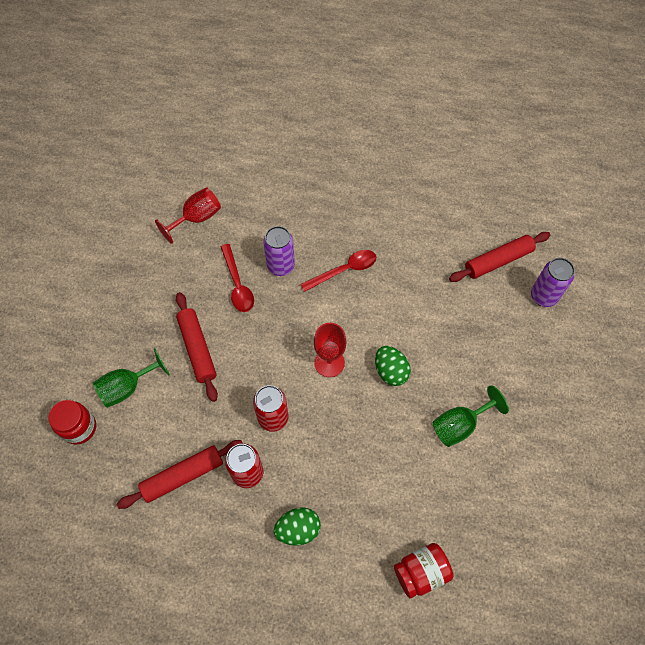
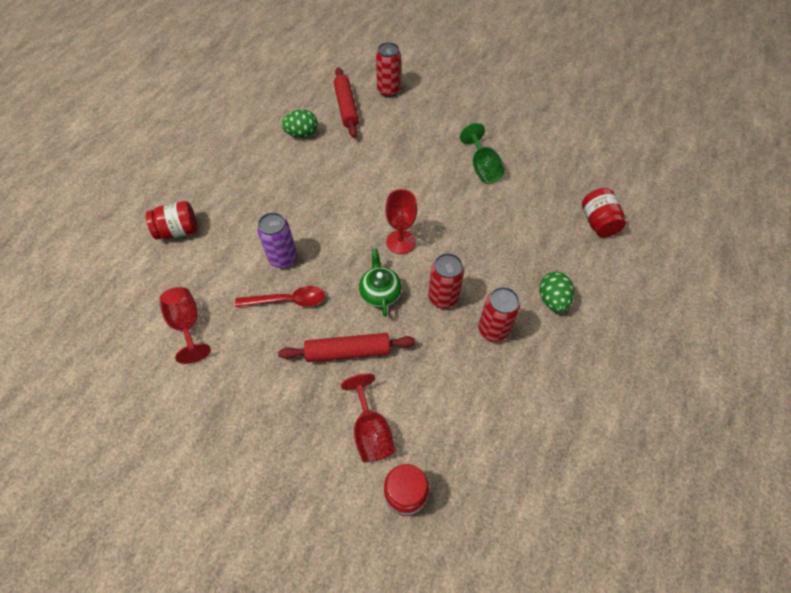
camera: 75 degrees left, 5 degrees down
green goblet [93,348,170,408] -> red goblet [341,373,395,462]
red rolling pin [116,440,243,509] -> none
red spoon [300,250,376,292] -> none
green egg [375,346,411,386] -> green egg moved to [282,109,318,138]
purple can [531,258,575,307] -> red can [376,42,401,98]
none -> red jar [146,201,197,240]
none -> green teapot [359,248,402,317]

